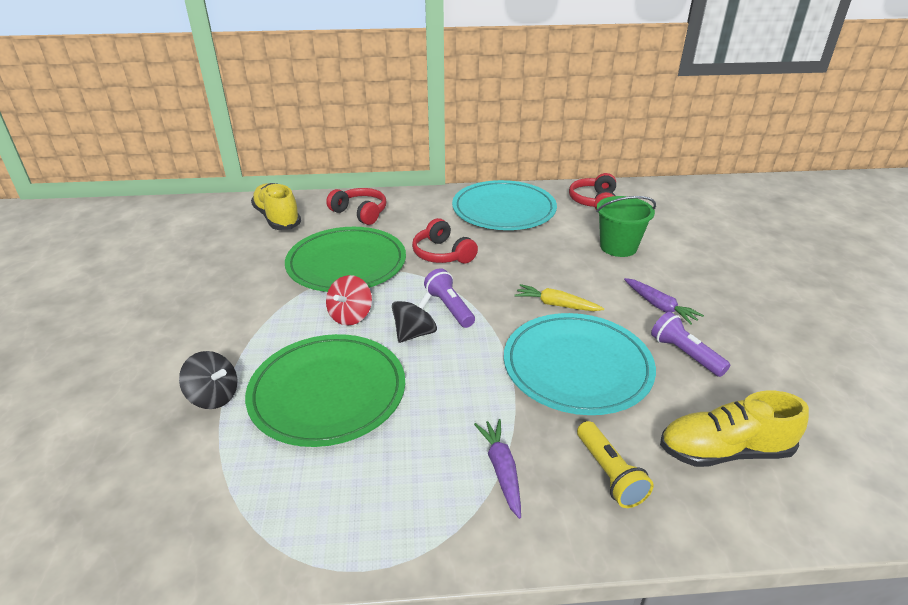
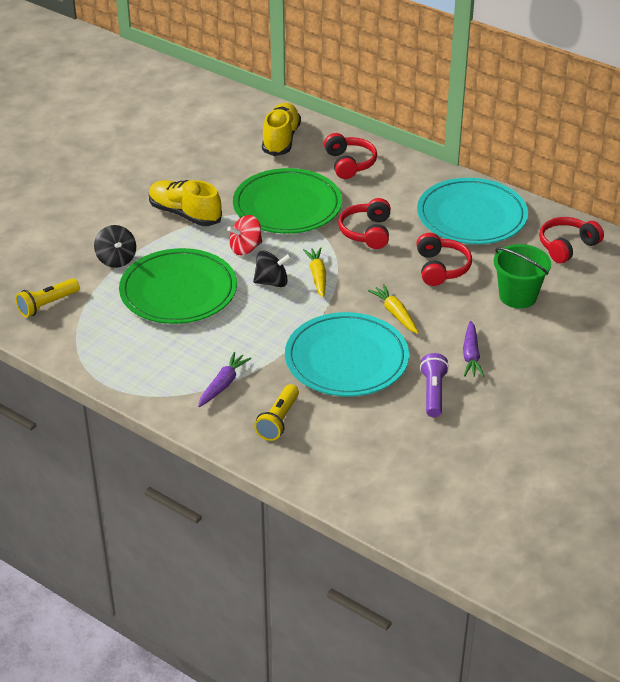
camera: 40 degrees right, 5 degrees up
purple flashlight [424,269,475,328] -> yellow carrot [303,247,326,298]
yellow shoe [660,391,809,467] -> yellow shoe moved to [149,180,222,226]
none -> yellow flashlight [16,278,80,317]
none -> red headphones [416,233,472,286]

